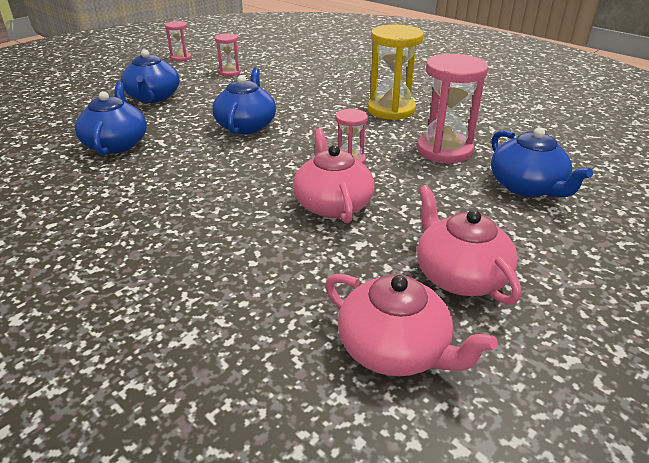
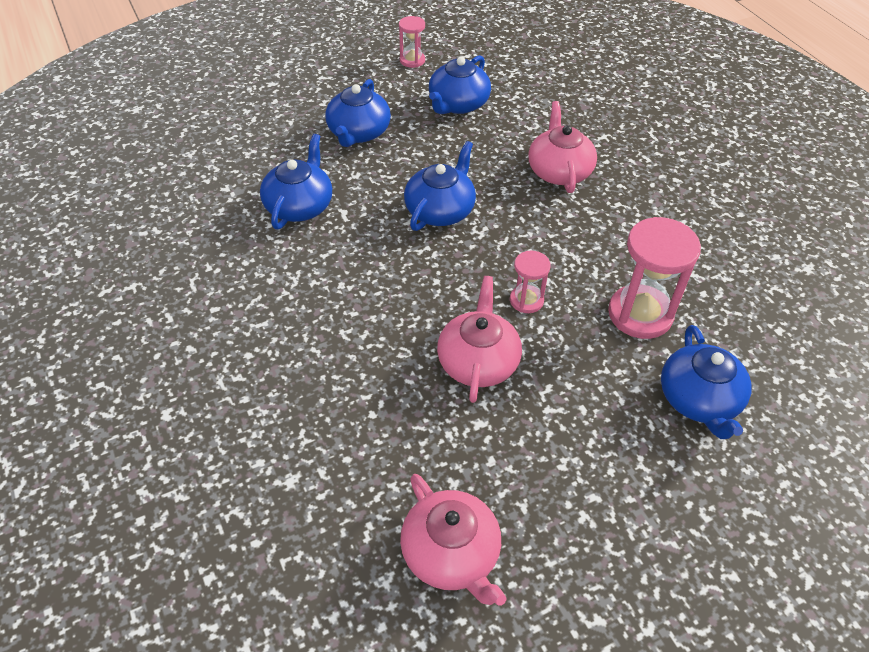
camera: 20 degrees right, 15 degrees up
pink hourglass [214,33,241,77] -> blue teapot [429,55,491,114]
yellow hourglass [367,25,424,120] -> none
pink teapot [417,185,521,305] -> pink teapot moved to [528,101,597,193]

